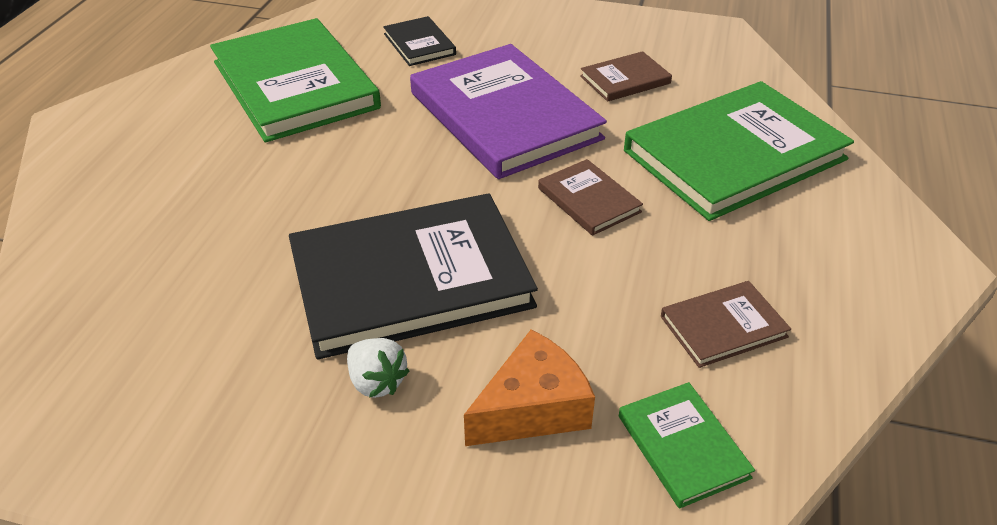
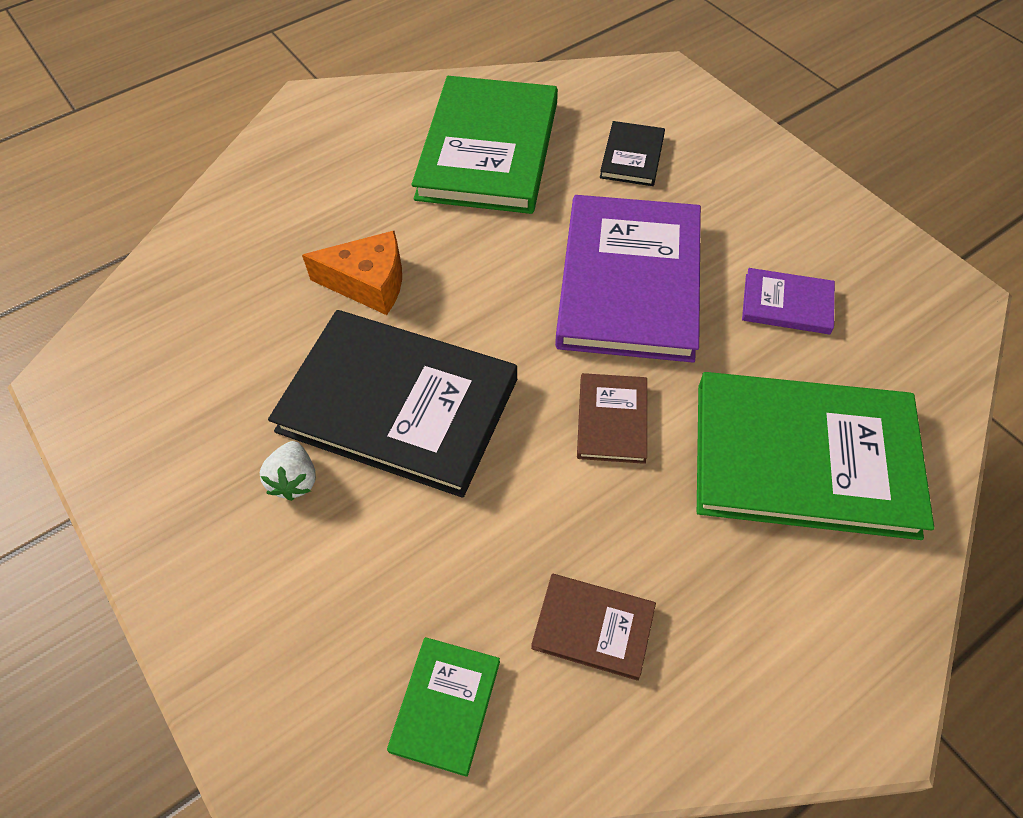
camera: 40 degrees right, 15 degrees up
orange cheese [464,329,595,446] -> orange cheese moved to [302,231,402,315]
brown book [580,51,672,102] -> purple book [742,268,835,334]

